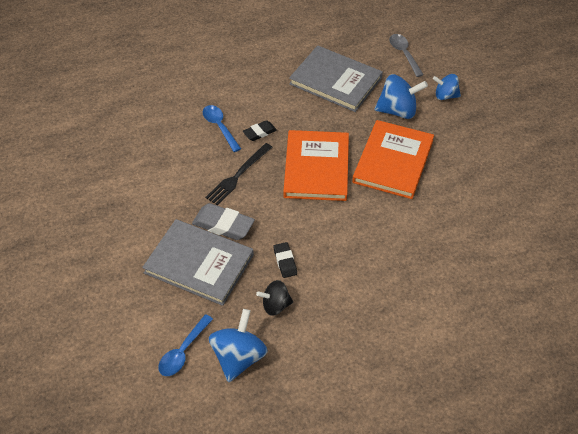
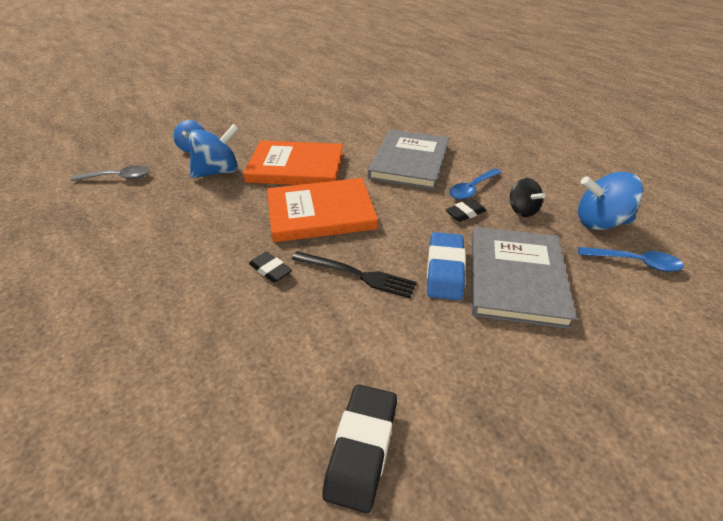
camera: 105 degrees left, 10 degrees down
grey eraser [192,203,255,240] -> blue eraser [427,232,466,300]
blue spoon [203,105,241,152] -> blue spoon moved to [449,168,502,200]
grey book [289,45,383,112] -> grey book moved to [368,130,449,190]
blue spinning top [374,74,428,119] -> blue spinning top turned 75 degrees clockwise [189,124,239,178]
grey spoon [389,34,424,77] -> grey spoon turned 150 degrees counterclockwise [70,166,150,181]
none -> black eraser [322,384,397,513]

